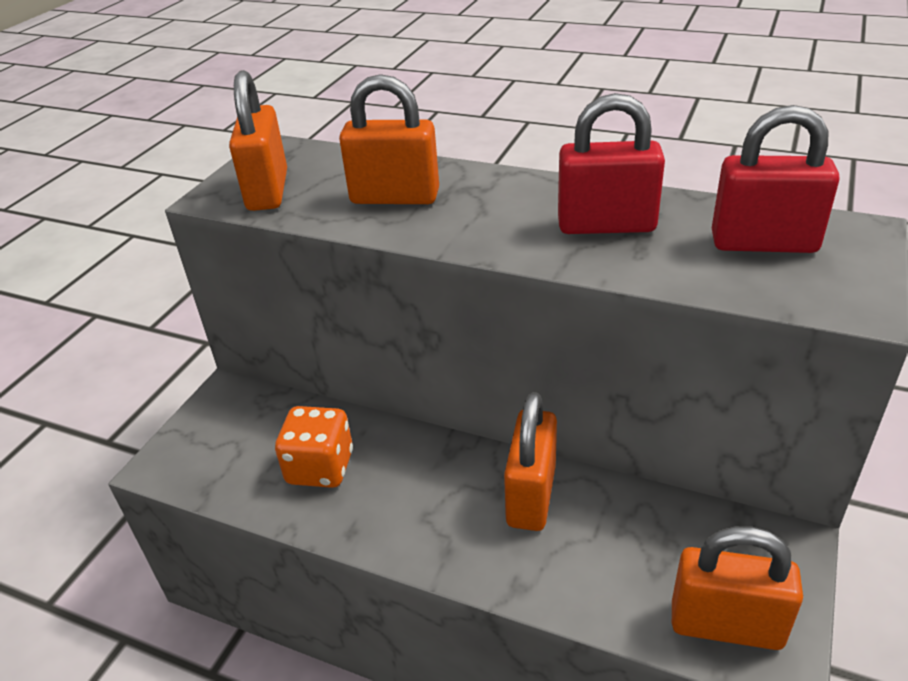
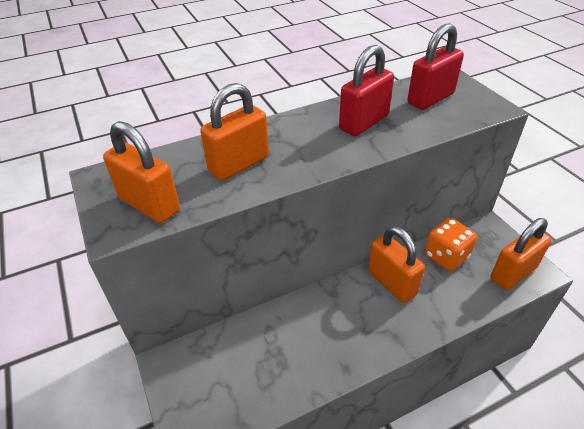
camera: 50 degrees left, 5 degrees up
orange dice [275,406,353,488] -> orange dice moved to [425,218,477,271]

